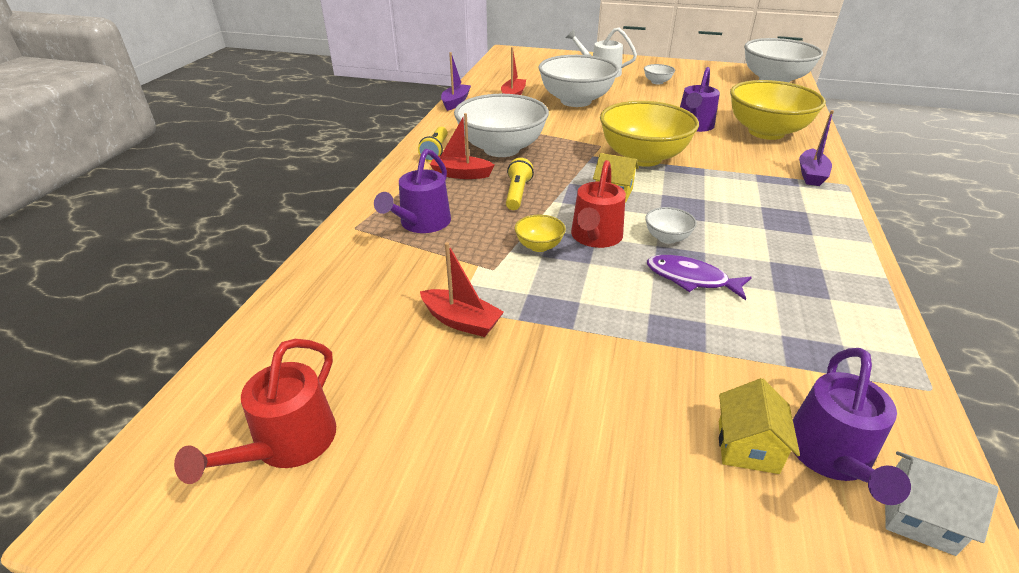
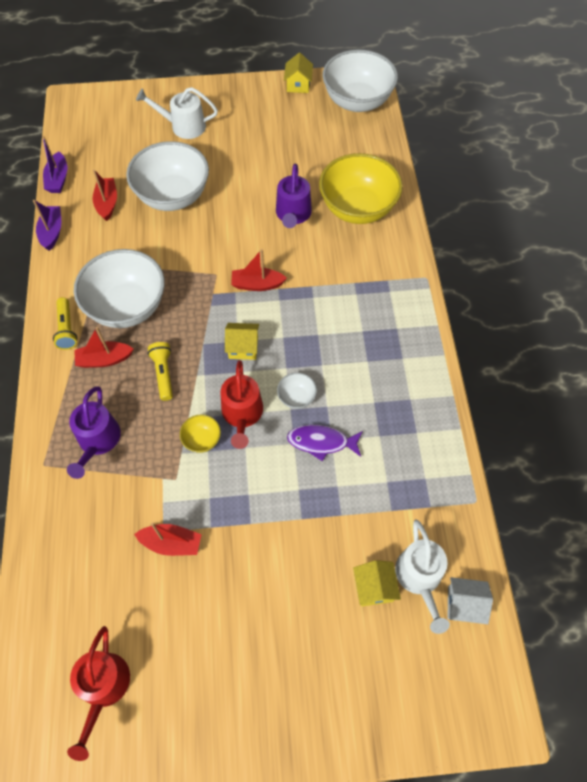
camera: 20 degrees left, 25 degrees up
yellow bowl [600,101,699,167] -> red boat [231,249,287,291]
white bowl [644,64,675,85] -> none
purple watering can [793,348,911,505] -> white watering can [395,519,450,634]
purple boat [799,110,834,186] -> purple boat moved to [42,135,67,193]
none -> yellow house [284,53,313,93]

